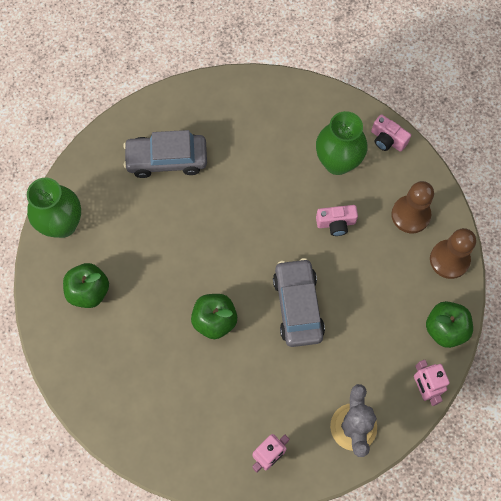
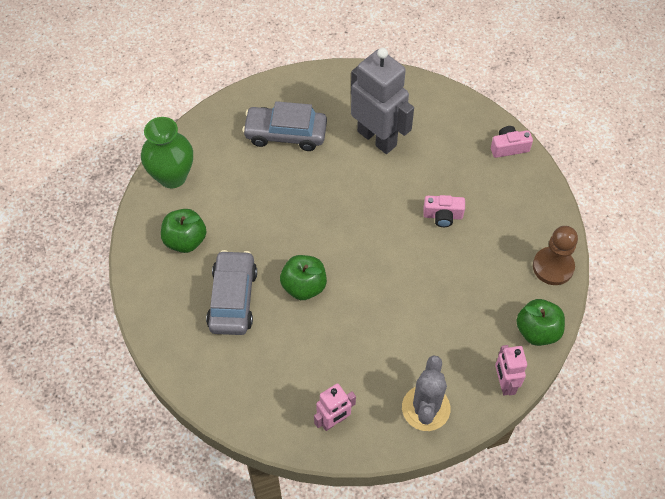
camera: 10 degrees right, 10 degrees down
grey car [273,258,325,347] -> grey car moved to [206,250,257,335]
green vase [316,111,368,175] -> none
pink camera [371,114,411,152] -> pink camera turned 120 degrees clockwise [491,126,533,158]
brown pawn [391,181,434,233] -> none
none -> grey robot [351,48,414,154]

